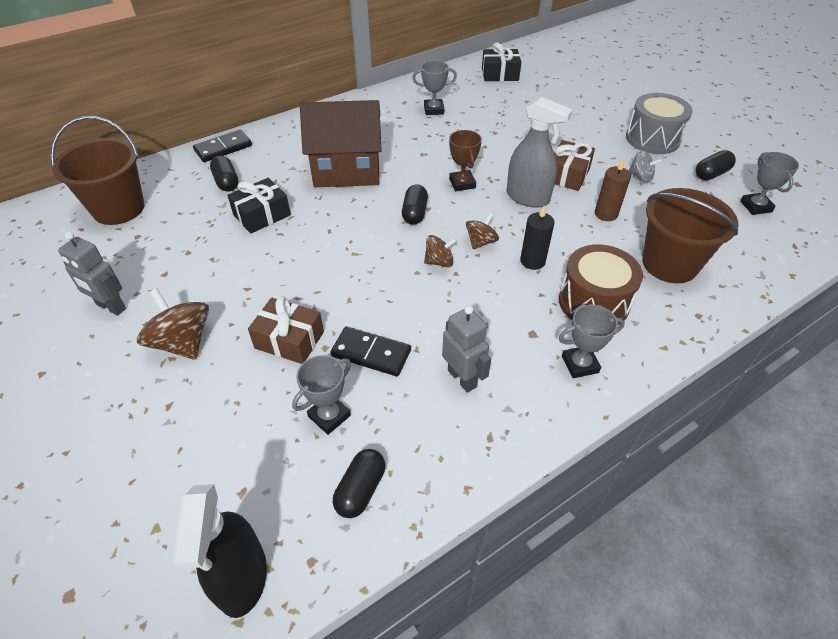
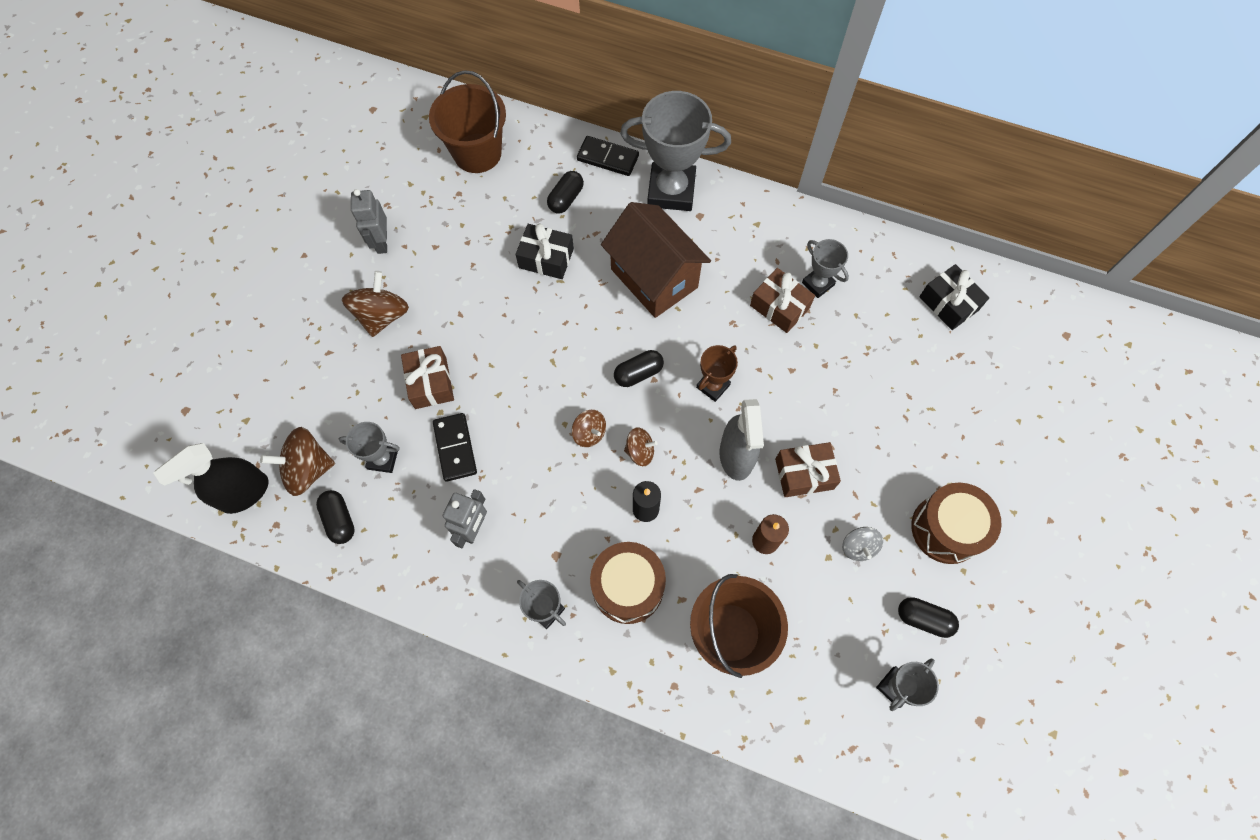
camera: 55 degrees right, 20 degrees up
black capsule [333,449,386,518] -> black capsule turned 75 degrees clockwise [316,490,355,544]
grey drum [626,93,693,154] -> brown drum [911,483,1002,564]
none -> brown spinning top [260,427,335,496]
none -> grey trophy [620,91,731,211]
none -> brown gift [750,268,815,333]

